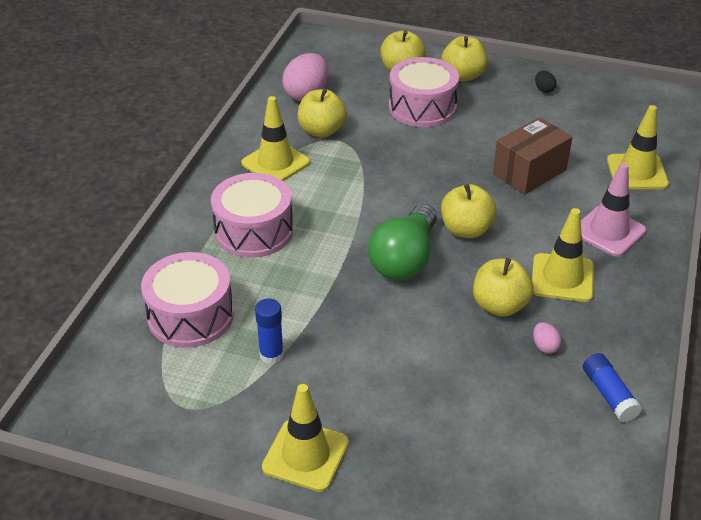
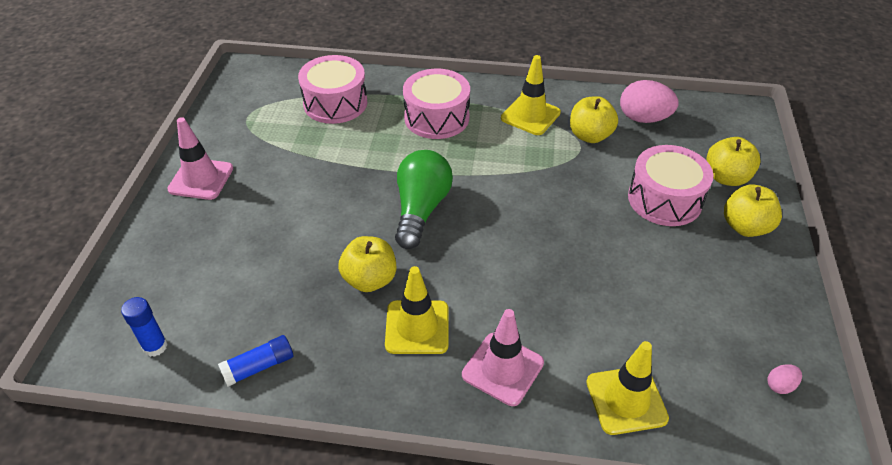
camera: 80 degrees right, 5 degrees up
blue glue stick [255,299,284,364] -> blue glue stick moved to [121,297,168,357]
yellow traffic cone [262,384,349,492] -> pink traffic cone [167,117,233,200]
green light bulb [368,204,437,280] -> green light bulb turned 90 degrees clockwise [395,150,453,249]
yellow apple [441,184,497,238] -> none
brown box [493,117,572,195] -> none
pink egg [533,322,562,354] -> pink egg moved to [768,364,802,394]
black egg [535,71,556,93] -> none

